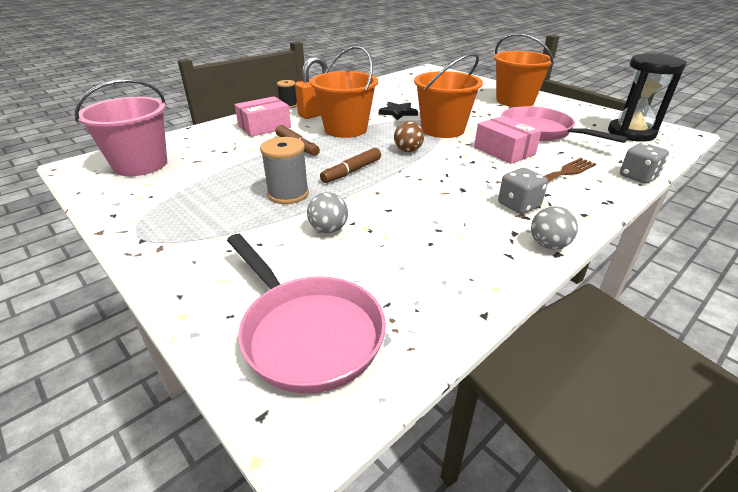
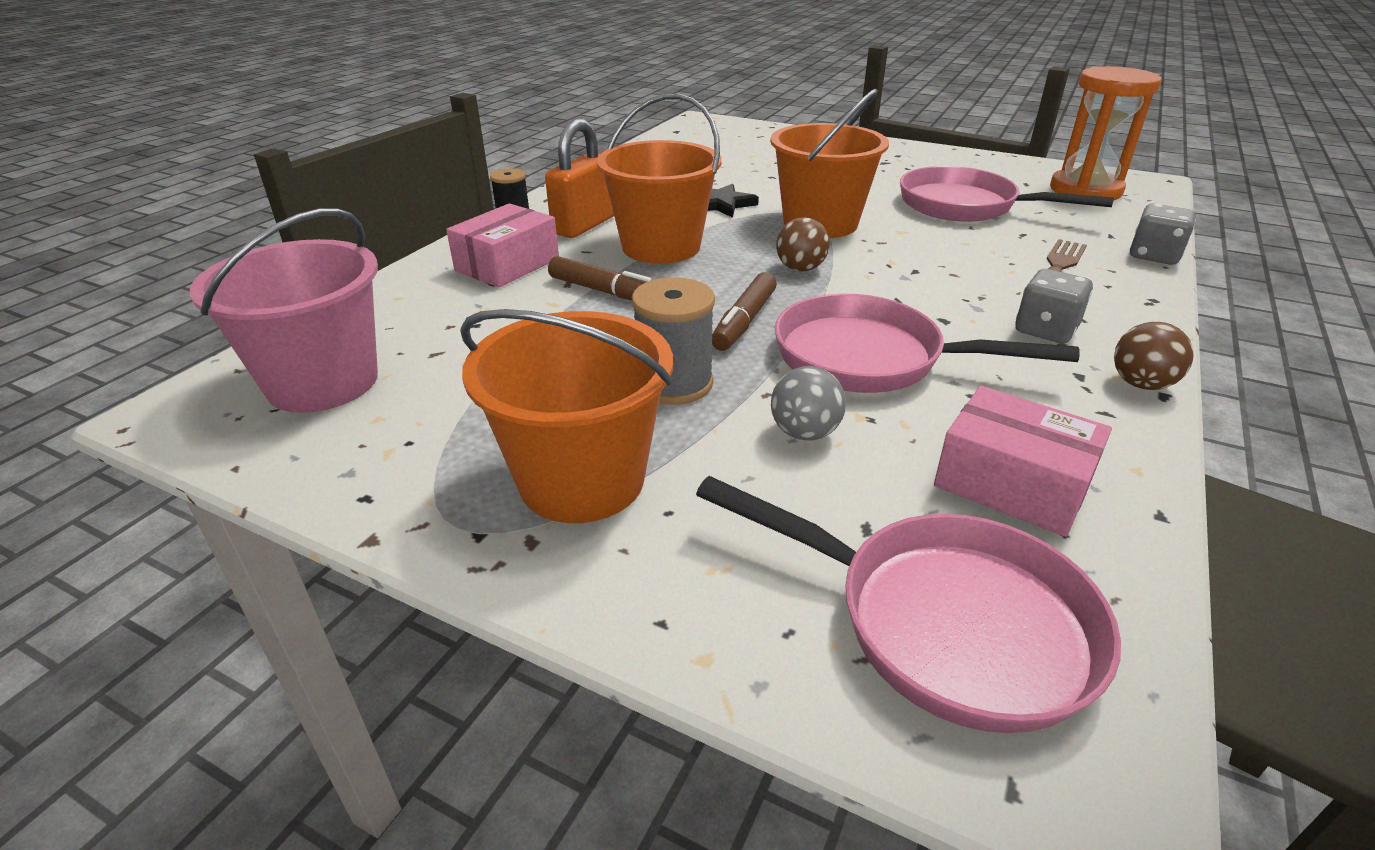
camera: 20 degrees left, 0 degrees up
pink box [474,116,542,164] -> pink box moved to [934,386,1112,537]
orange bucket [494,33,554,107] -> orange bucket moved to [460,309,673,523]
grey ball [531,206,578,249] -> brown ball [1114,322,1194,390]
black hourglass [608,53,687,142] -> orange hourglass [1050,66,1162,200]
none -> pink pan [775,294,1079,393]

